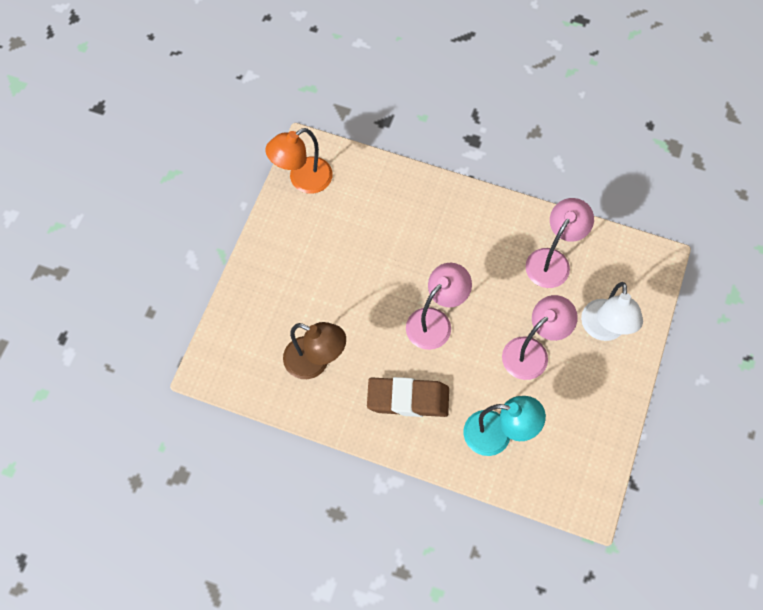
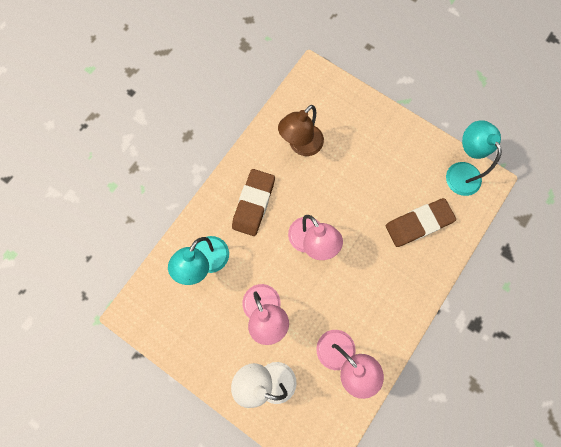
camera: 105 degrees right, 10 degrees up
orange lamp [265,128,333,194] -> turquoise lamp [446,120,502,196]
none -> brown eraser [386,198,456,247]

